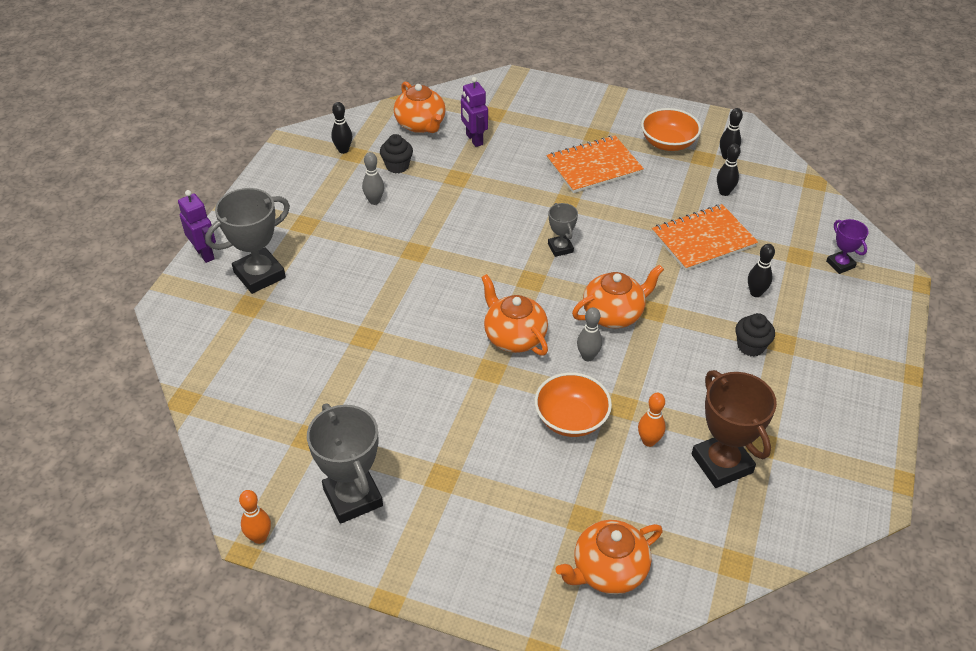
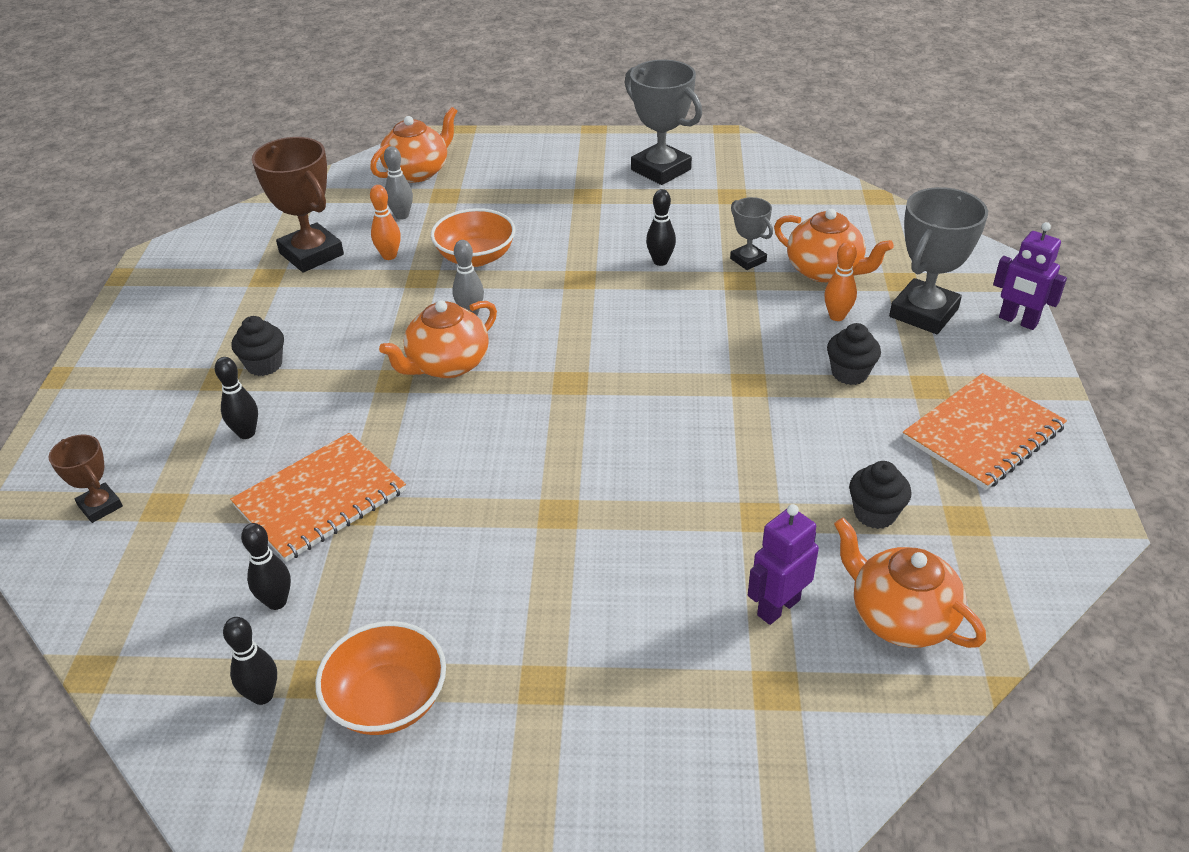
camera: 165 degrees right, 5 degrees down
orange bowling pin [239,490,271,544] -> orange bowling pin moved to [824,242,857,321]
black bowling pin [331,102,352,154] -> black bowling pin moved to [646,189,676,266]
grey bowling pin [362,152,384,205] -> grey bowling pin moved to [384,146,413,220]
purple robot [461,77,488,147] -> purple robot turned 90 degrees counterclockwise [748,504,819,625]
orange teapot [481,274,548,356] -> orange teapot moved to [774,209,894,282]
orange notebook [546,136,644,193] -> orange notebook moved to [903,373,1067,490]
grey trophy [548,203,578,257] -> grey trophy moved to [730,197,773,270]
purple trophy [826,219,869,274] -> brown trophy [48,435,123,523]
none -> black cupcake [827,323,881,385]

